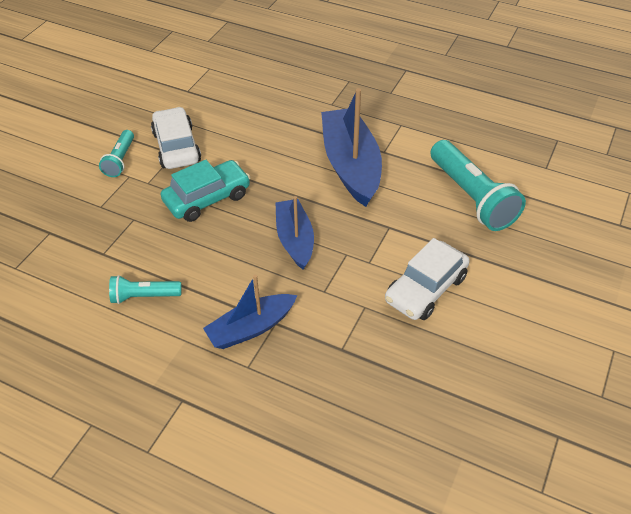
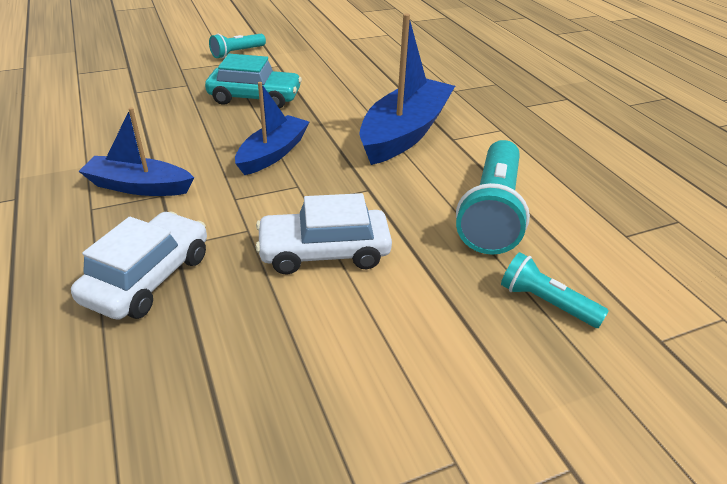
camera: 40 degrees right, 10 degrees down
turquoise flashlight [109,275,182,304] -> turquoise flashlight moved to [501,252,609,328]
white car [151,107,201,169] -> white car moved to [71,212,207,320]

